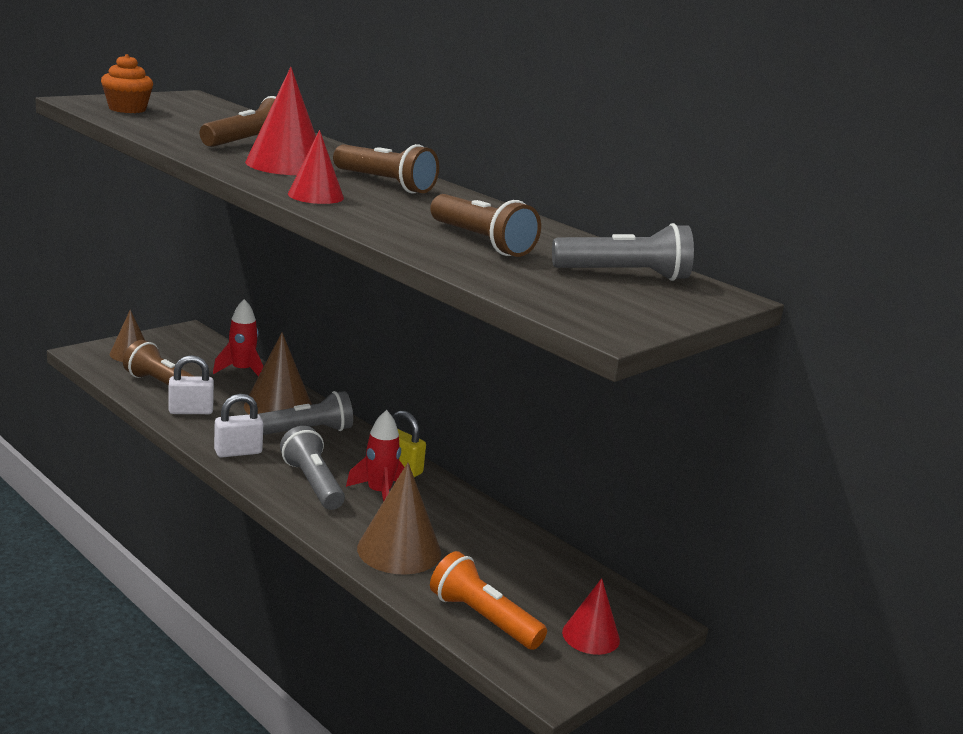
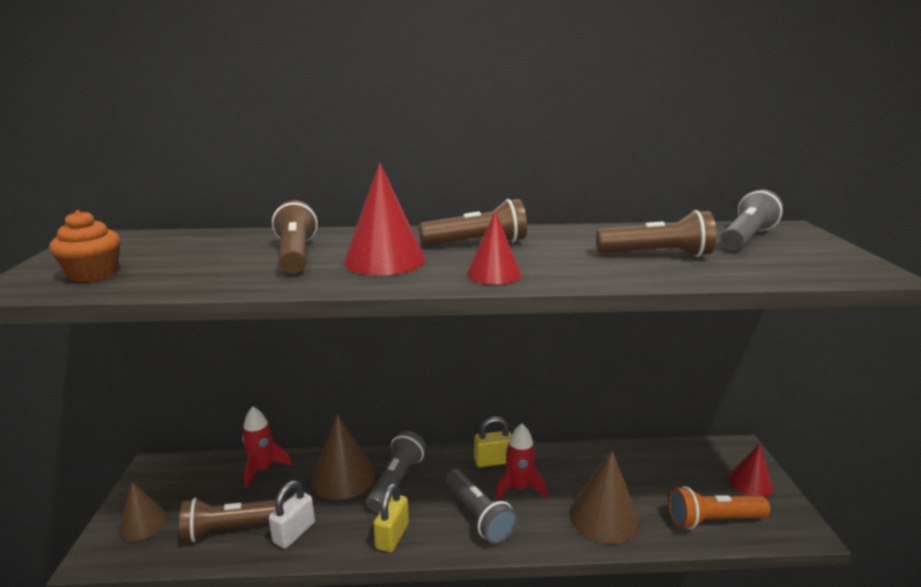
camera: 45 degrees left, 0 degrees up
white padlock [214,394,264,457] -> yellow padlock [373,483,409,552]
grey flashlight [280,426,345,510] -> grey flashlight turned 135 degrees counterclockwise [445,469,518,544]

